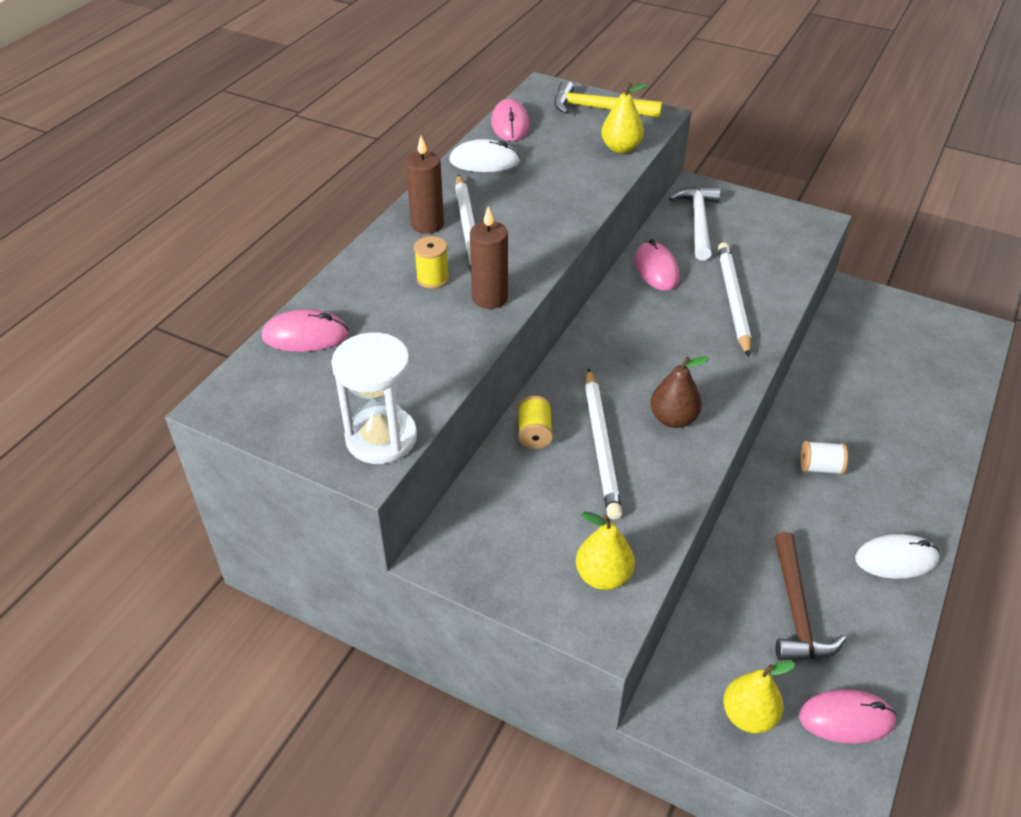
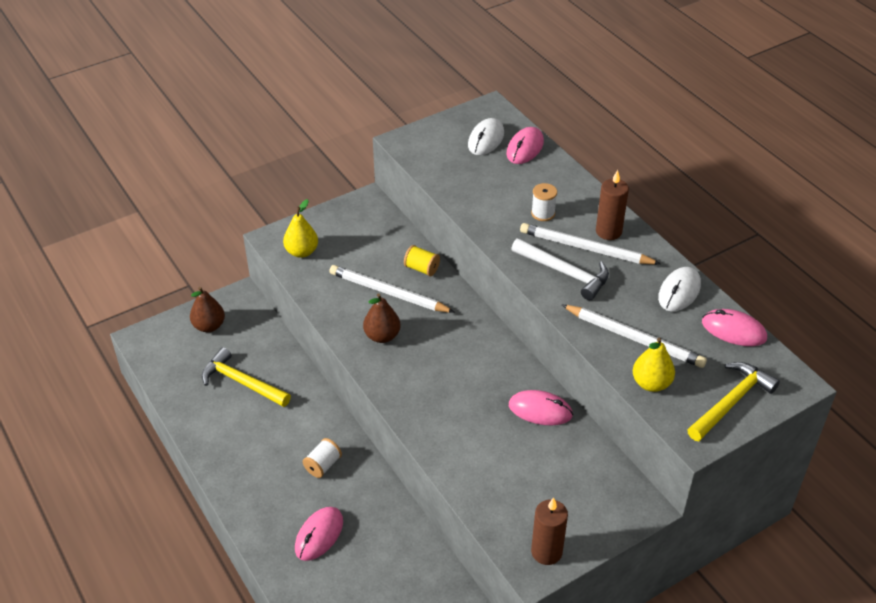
camera: 120 degrees right, 0 degrees up
white hourglass [331,332,417,464] -> none
yellow spool [414,236,449,289] -> white spool [531,183,557,221]
brown candle [470,206,508,309] -> brown candle moved to [531,497,568,565]
white hammer [669,187,721,260] -> white hammer moved to [511,238,609,300]
white pencil [718,242,751,357] -> white pencil moved to [561,304,707,368]
yellow pear [723,661,795,734] -> brown pear [190,287,225,332]
brown hammer [774,532,846,661] -> yellow hammer [202,347,291,407]
pink mouse [799,689,897,744] -> pink mouse moved to [295,507,343,561]
white mouse [855,534,939,579] -> white mouse moved to [468,118,504,155]

